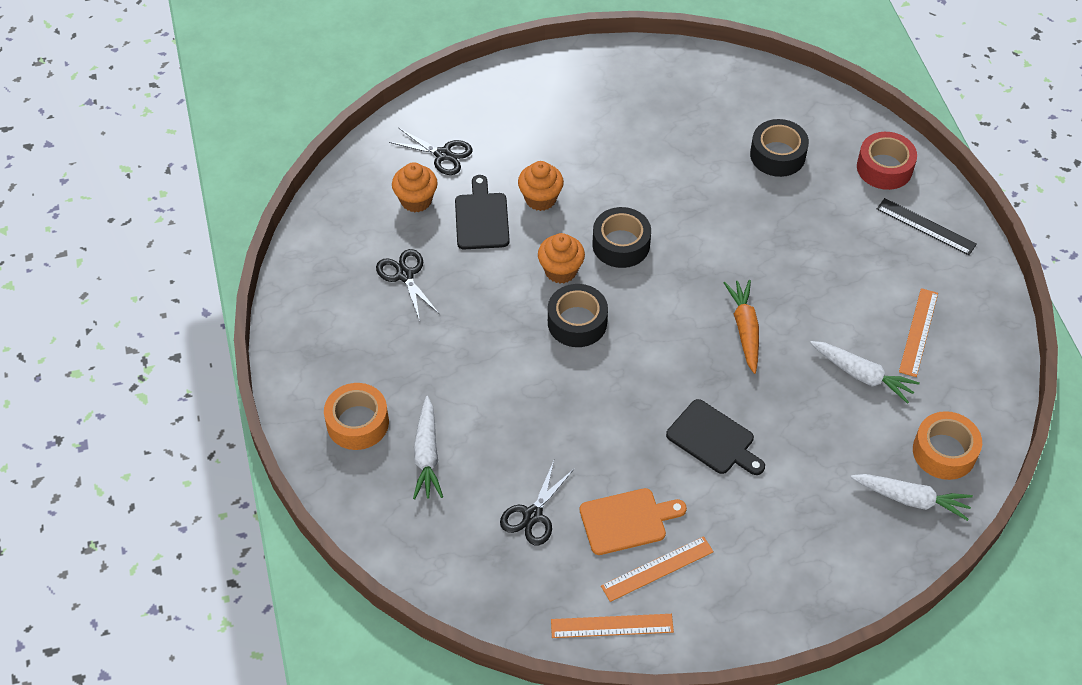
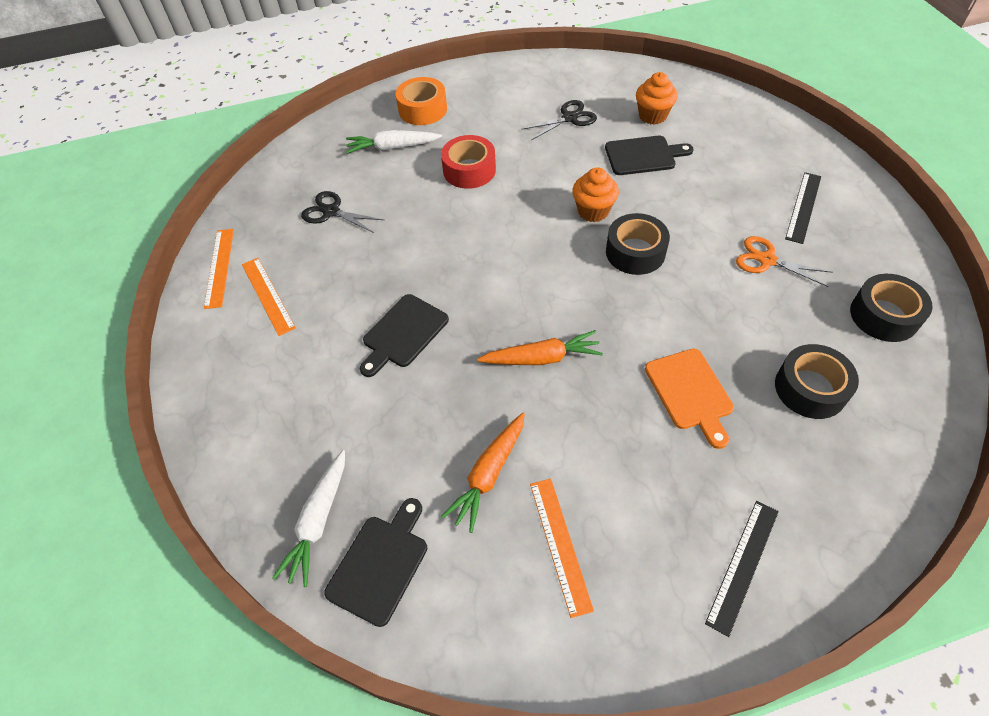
camera: 90 degrees right, 0 degrees up
black scissors [389,128,473,175] -> none
orange cupcake [518,161,564,211] -> none
black tape [548,284,608,347] -> black tape moved to [850,274,932,342]
orange cutting board [580,488,687,555] -> orange cutting board moved to [645,349,734,449]
white carrot [810,341,920,404] -> orange carrot [441,413,525,533]
red tape [857,132,917,190] -> red tape moved to [441,135,496,189]
orange ruler [899,288,938,377] -> orange ruler turned 60 degrees clockwise [530,479,594,618]
orange tape [913,411,982,480] -> black cutting board [324,498,427,627]
none -> orange scissors [736,236,833,287]
none -> black ruler [785,172,821,244]

